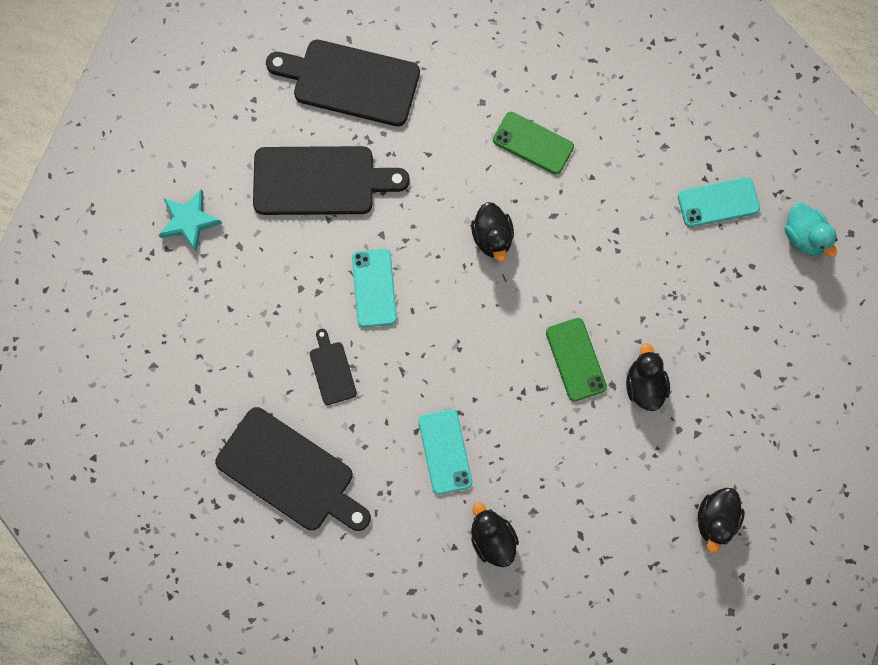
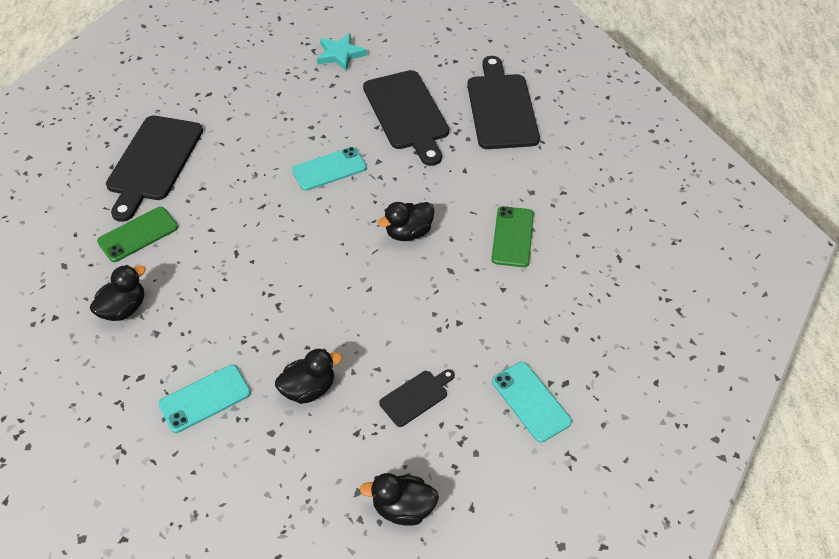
camera: 70 degrees right, 25 degrees down
black cutting board [310,329,357,405] -> black cutting board moved to [379,369,455,427]
turquoise phone [418,409,472,495] -> turquoise phone moved to [158,365,251,433]
green phone [546,318,607,402] -> green phone moved to [97,207,178,262]
black duck [698,488,745,553] -> black duck moved to [360,473,439,525]
turquoise duck [784,203,838,258] -> none

